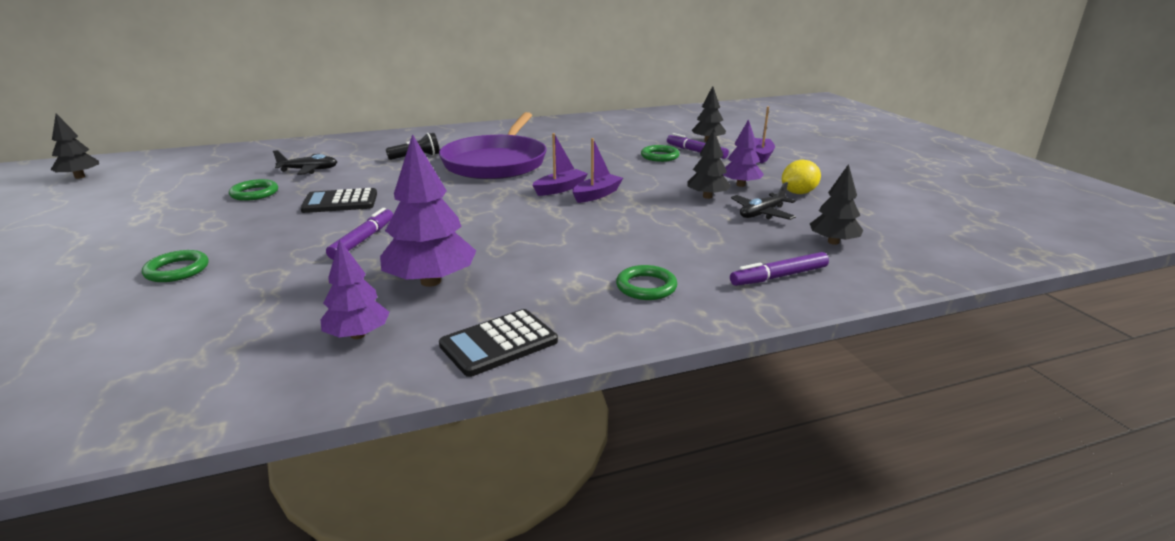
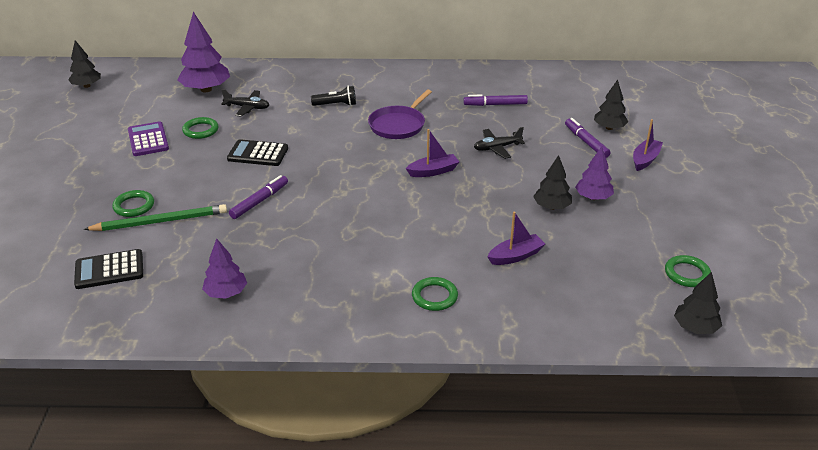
camera: 20 degrees right, 10 degrees up
purple tree [380,134,476,287] -> purple tree moved to [177,12,230,92]
purple pan [439,112,546,179] -> purple pan [368,89,432,139], size x0.61
black calculator [439,309,558,377] -> black calculator moved to [74,249,143,289]
purple boat [573,138,623,203] -> purple boat moved to [487,211,545,265]
green ring [641,145,680,162] -> green ring moved to [665,255,711,287]
purple marker [730,252,829,286] -> purple marker moved to [464,95,528,106]
black plane [731,182,796,220] -> black plane moved to [474,127,525,159]
yellow lemon [782,160,821,194] -> none
black tree [810,164,863,245] -> black tree moved to [674,272,722,334]
none -> green pencil [83,204,227,231]
none -> purple calculator [128,121,169,156]

